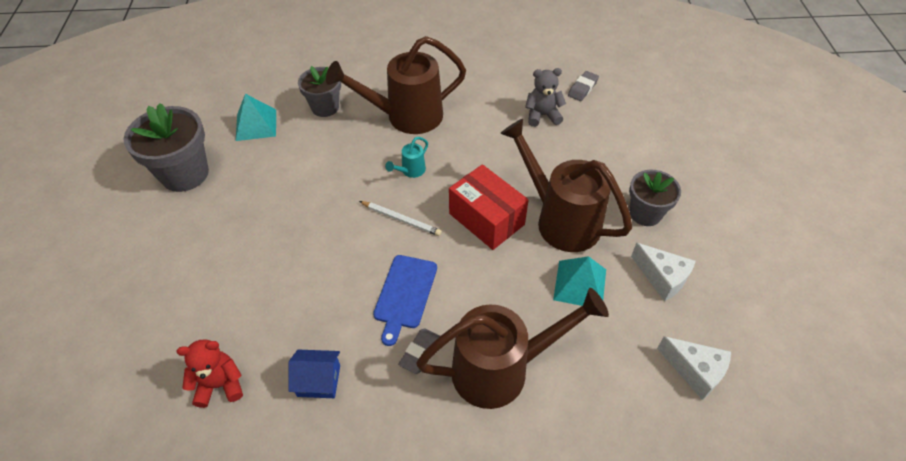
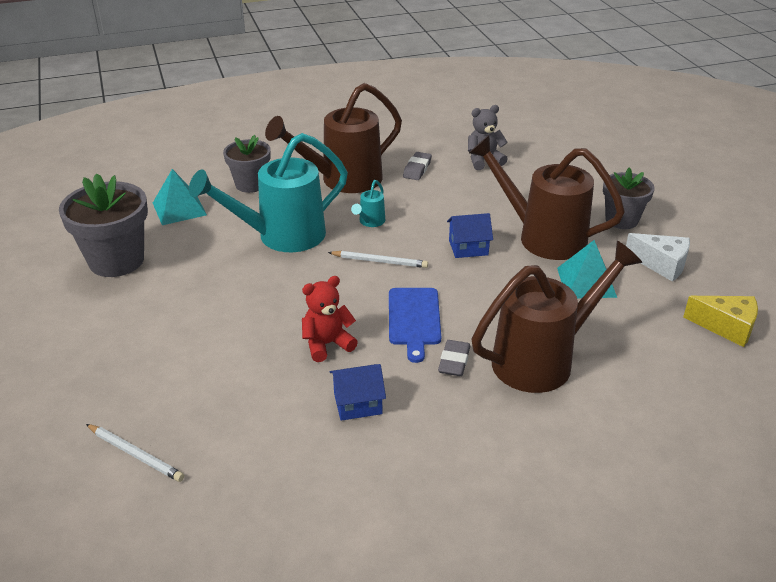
camera: 15 degrees left, 15 degrees down
red teddy bear [176,340,243,408] -> red teddy bear moved to [302,276,358,362]
red box [449,164,528,250] -> blue house [447,213,493,258]
grey eraser [568,71,599,101] -> grey eraser moved to [403,152,432,180]
white cheese [657,336,731,400] -> yellow cheese [683,296,758,347]
none -> white pencil [86,424,184,482]
none -> turquoise watering can [189,133,348,252]

